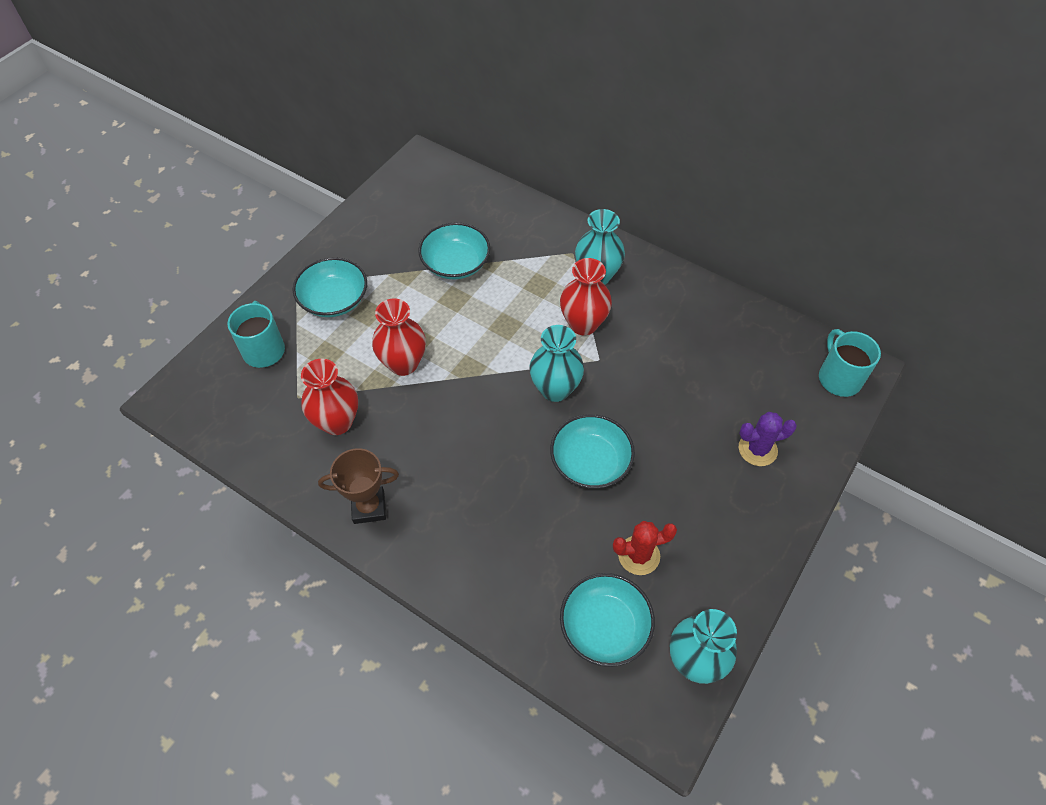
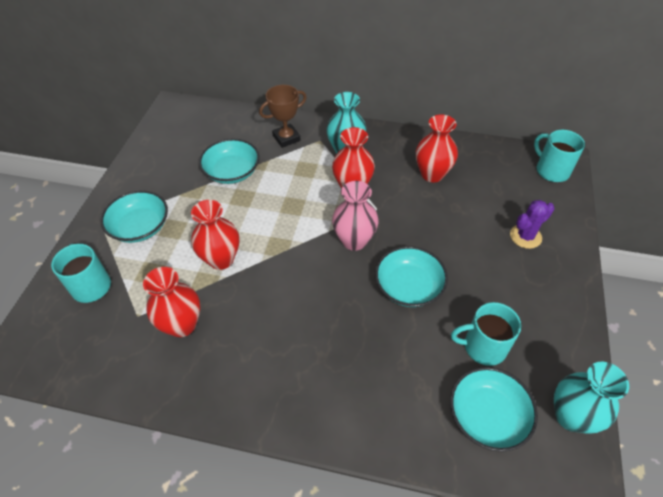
camera: 20 degrees left, 5 degrees down
brown trophy [318,448,399,524] -> brown trophy moved to [259,85,307,148]
turquoise vase [529,325,584,402] -> pink vase [332,181,379,251]
red cactus [613,521,677,575] -> turquoise mug [451,302,521,366]
none -> red vase [416,114,458,182]

